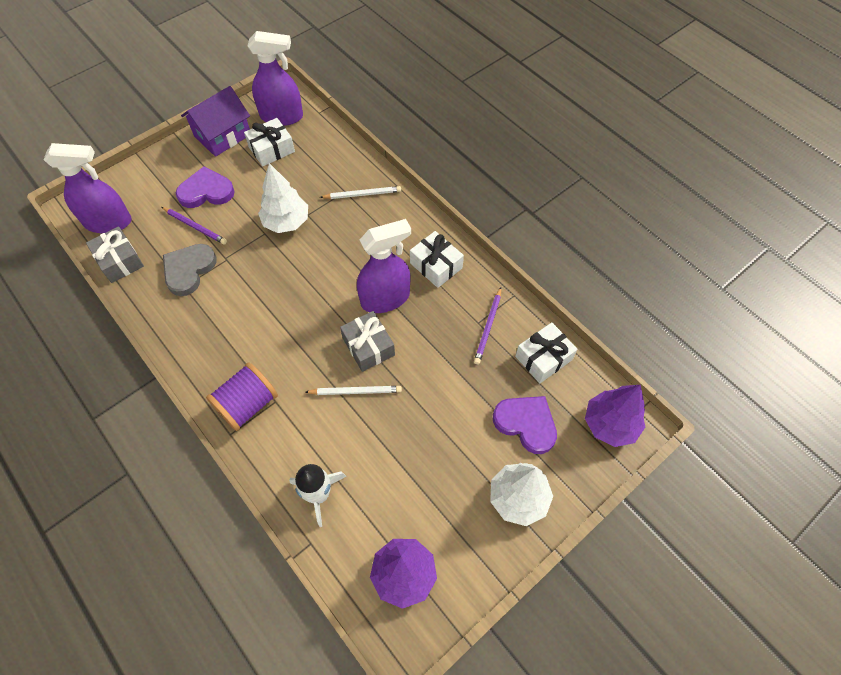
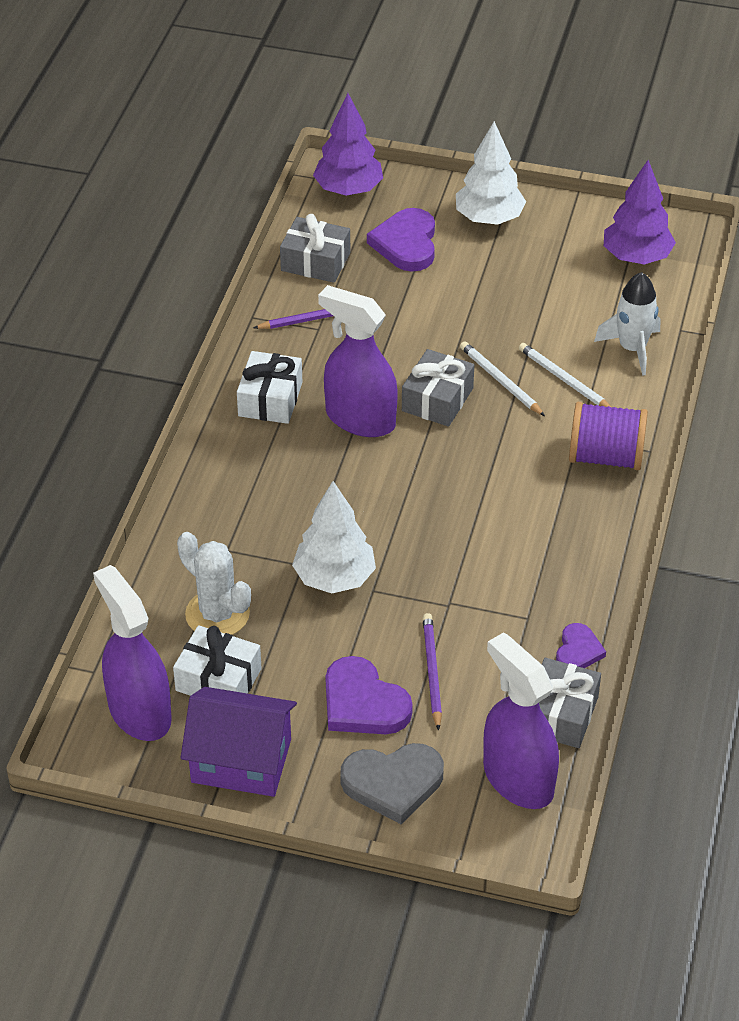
camera: 125 degrees left, 15 degrees down
grey heart [163,244,216,296] -> grey heart moved to [340,743,444,824]
white pencil [320,186,401,199] -> white pencil moved to [519,343,612,408]
white gift [515,322,578,383] -> grey gift [280,214,350,283]
none -> white cactus [177,532,251,635]
none -> purple heart [556,623,606,668]

